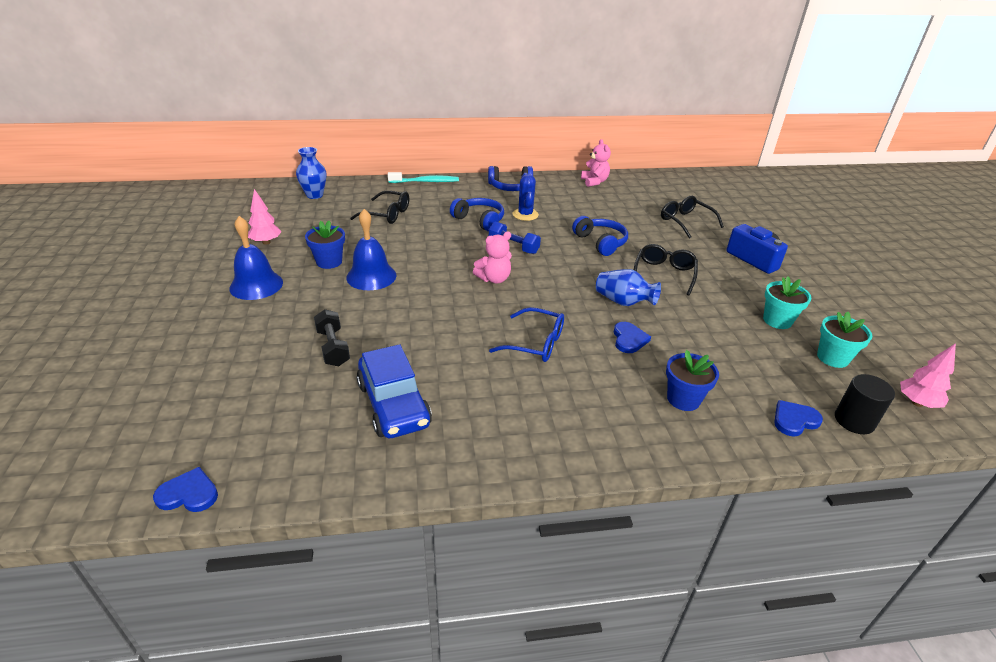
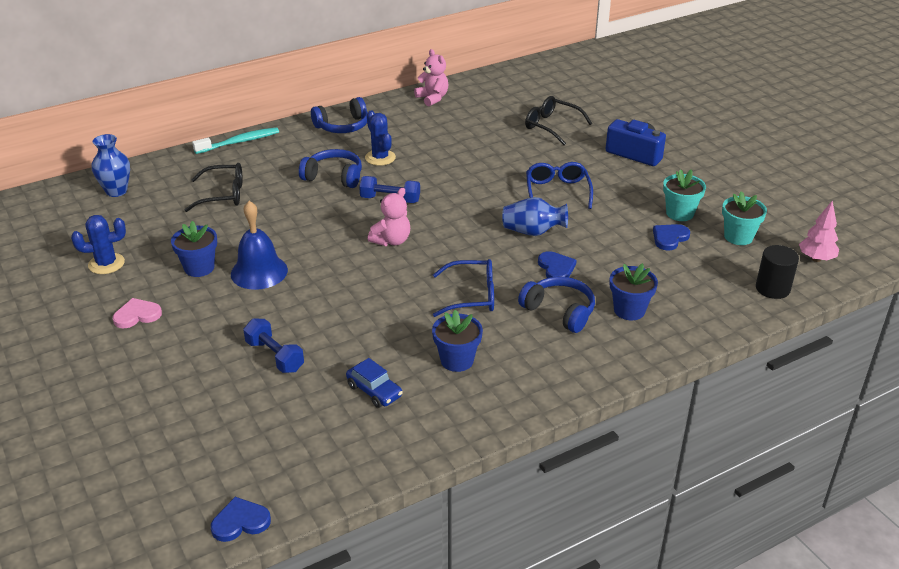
camera: 20 degrees left, 0 degrees up
blue bell [229,216,283,300] -> pink heart [113,298,162,329]
pink tree [248,189,282,245] -> blue cactus [71,215,126,274]
black dumbbell [314,309,350,366] -> blue dumbbell [243,319,304,373]
blue car [356,344,432,438] -> blue car [346,358,403,408], size x0.55
blue headphones [572,216,628,256] -> blue headphones moved to [518,276,595,333]
black glasses [634,244,698,296] -> blue glasses [526,162,593,209]
blue heart [774,400,823,436] -> blue heart moved to [653,224,690,251]
none -> blue flower pot [432,310,483,372]

